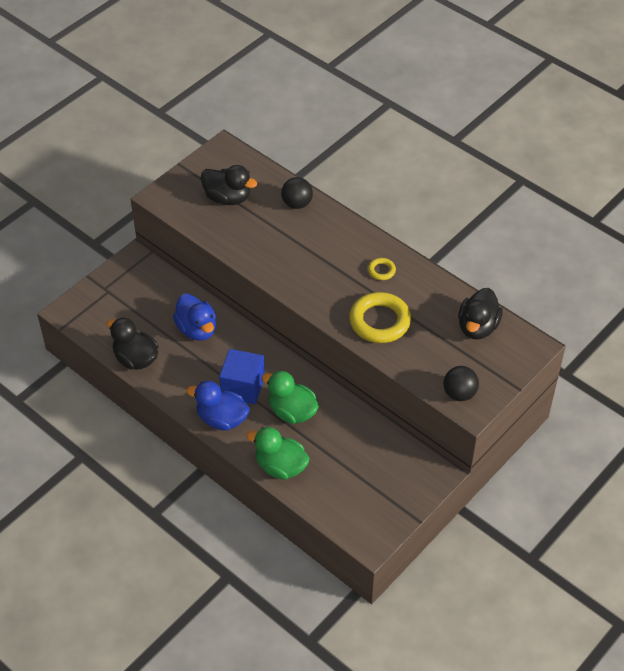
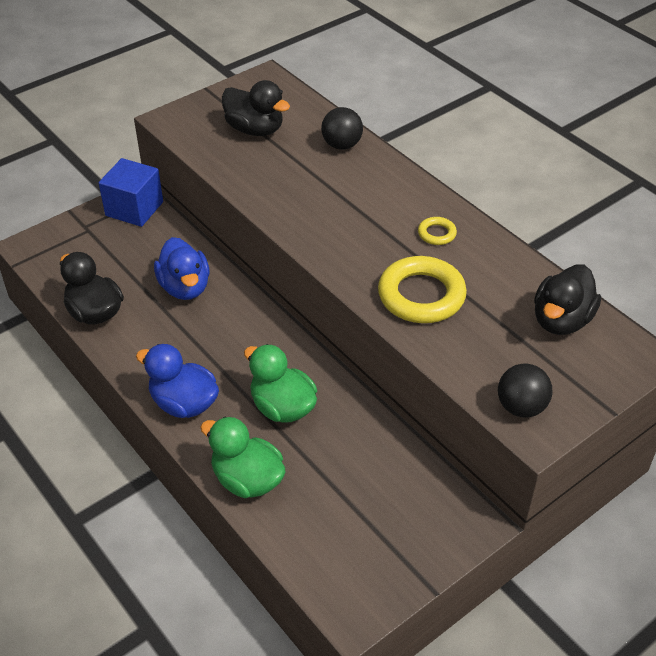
camera: 10 degrees right, 5 degrees down
blue cube [219,349,265,404] -> blue cube moved to [99,158,163,227]

